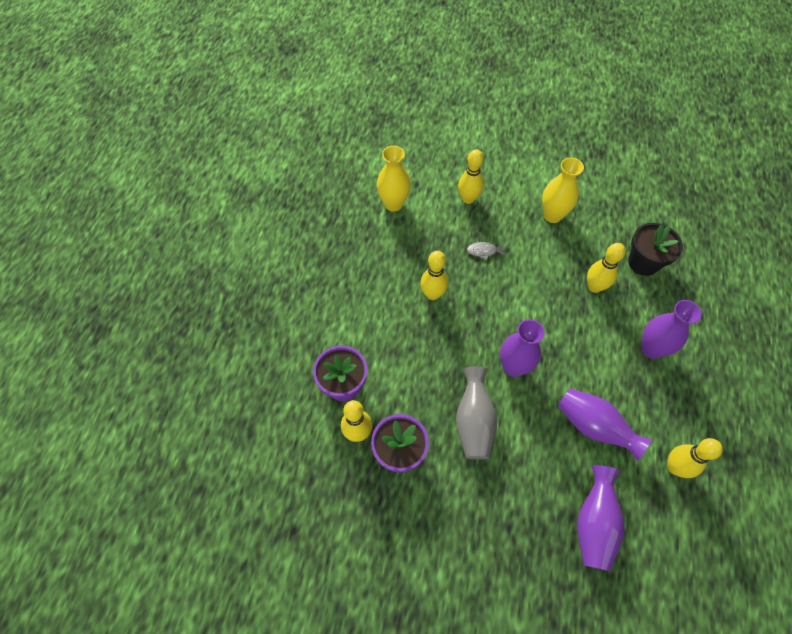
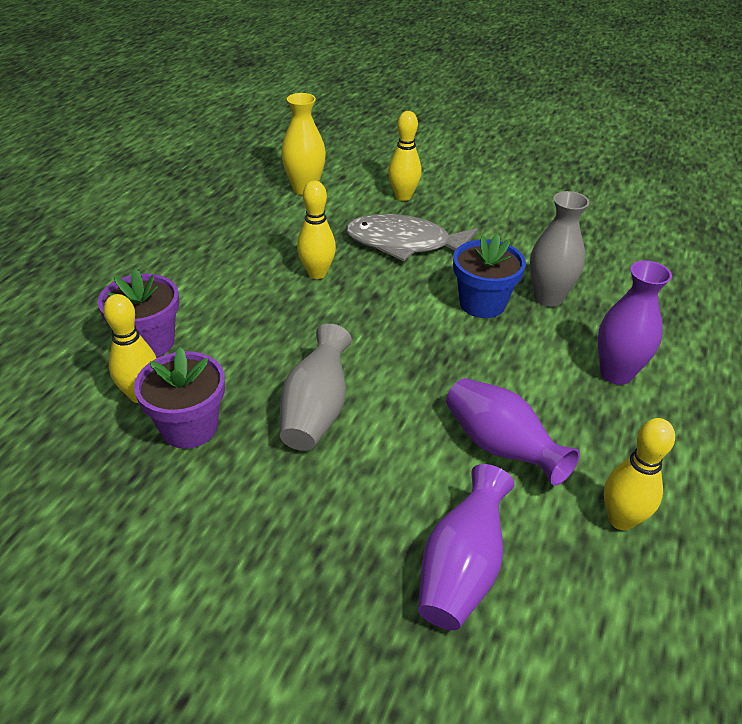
camera: 10 degrees right, 20 degrees down
grey fish [467,242,506,260] -> grey fish [346,214,478,261], size x2.49
purple vase [500,319,545,377] -> none
yellow vase [542,158,584,223] -> none
yellow bowling pin [587,243,625,293] -> grey vase [530,191,589,307]
black flower pot [628,223,683,276] -> none
none -> blue flower pot [453,234,526,318]

